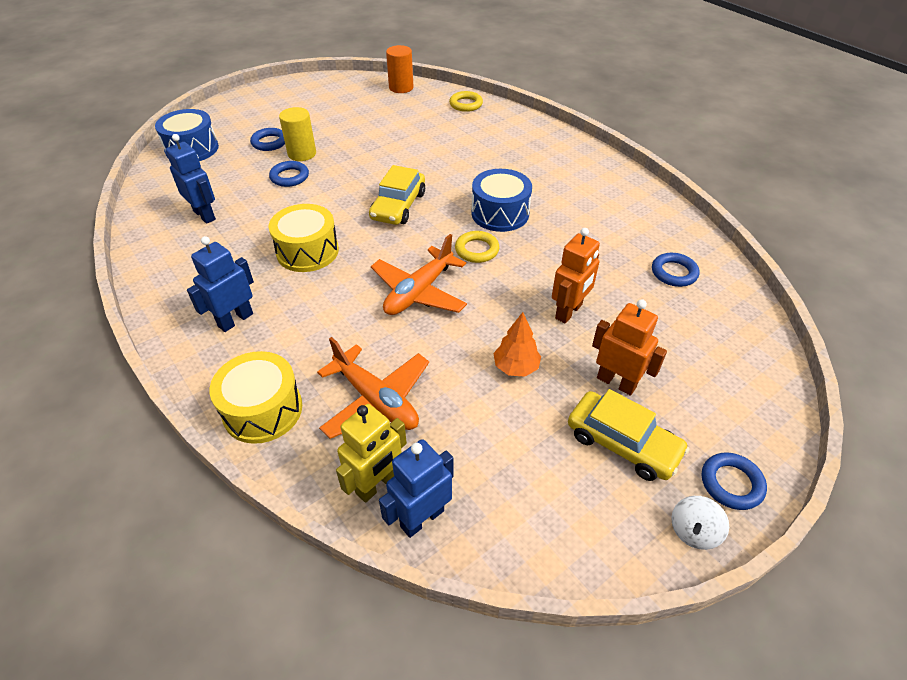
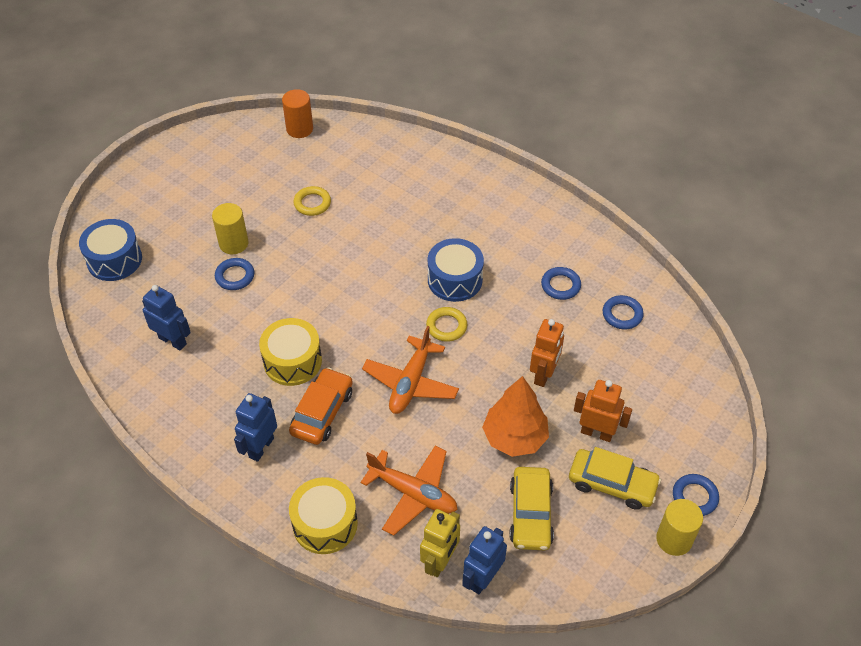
camera: 15 degrees left, 5 degrees up
blue ring [250,128,285,151] -> blue ring moved to [541,267,581,300]
yellow car [369,165,425,225] -> yellow car moved to [509,467,554,550]
yellow ring [449,91,483,112] -> yellow ring moved to [293,186,331,216]
orange tree [493,312,541,377] -> orange tree [482,376,549,457], size x1.67
white spinning top [671,496,729,550] -> yellow cylinder [656,499,703,556]
none -> orange car [289,367,353,445]

